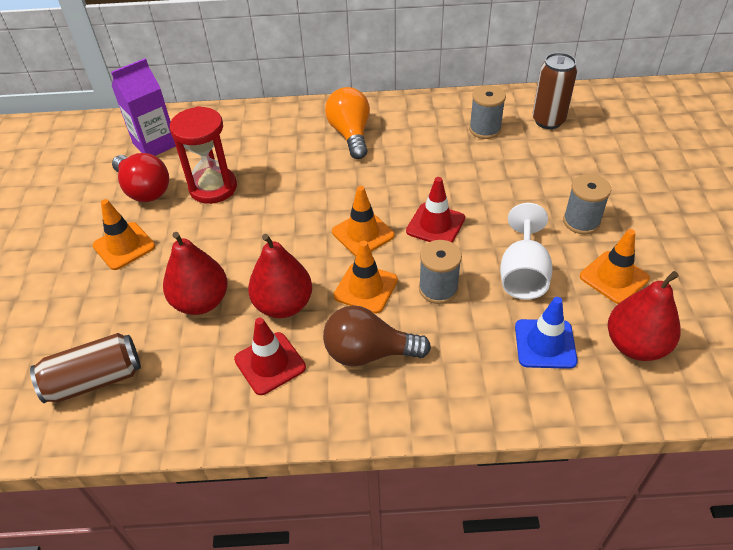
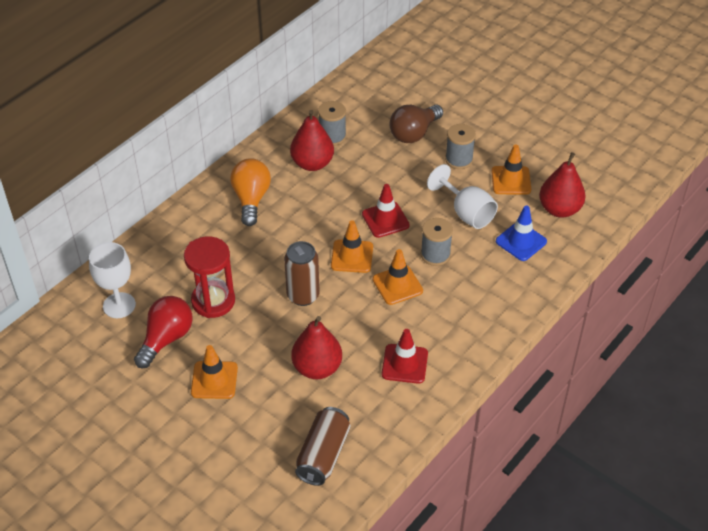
camera: 50 degrees left, 0 degrees up
purple carton [111,58,176,156] -> white goblet [89,242,136,318]
red light bulb [112,153,169,202] -> red light bulb turned 60 degrees counterclockwise [134,296,193,368]
red pear [248,234,312,318] -> red pear moved to [290,110,334,171]
brown light bulb [323,305,431,366] -> brown light bulb moved to [389,105,443,143]
orange light bulb [325,87,370,159] -> orange light bulb turned 60 degrees clockwise [230,158,271,226]
brown can [532,53,577,129] -> brown can moved to [284,241,320,306]

